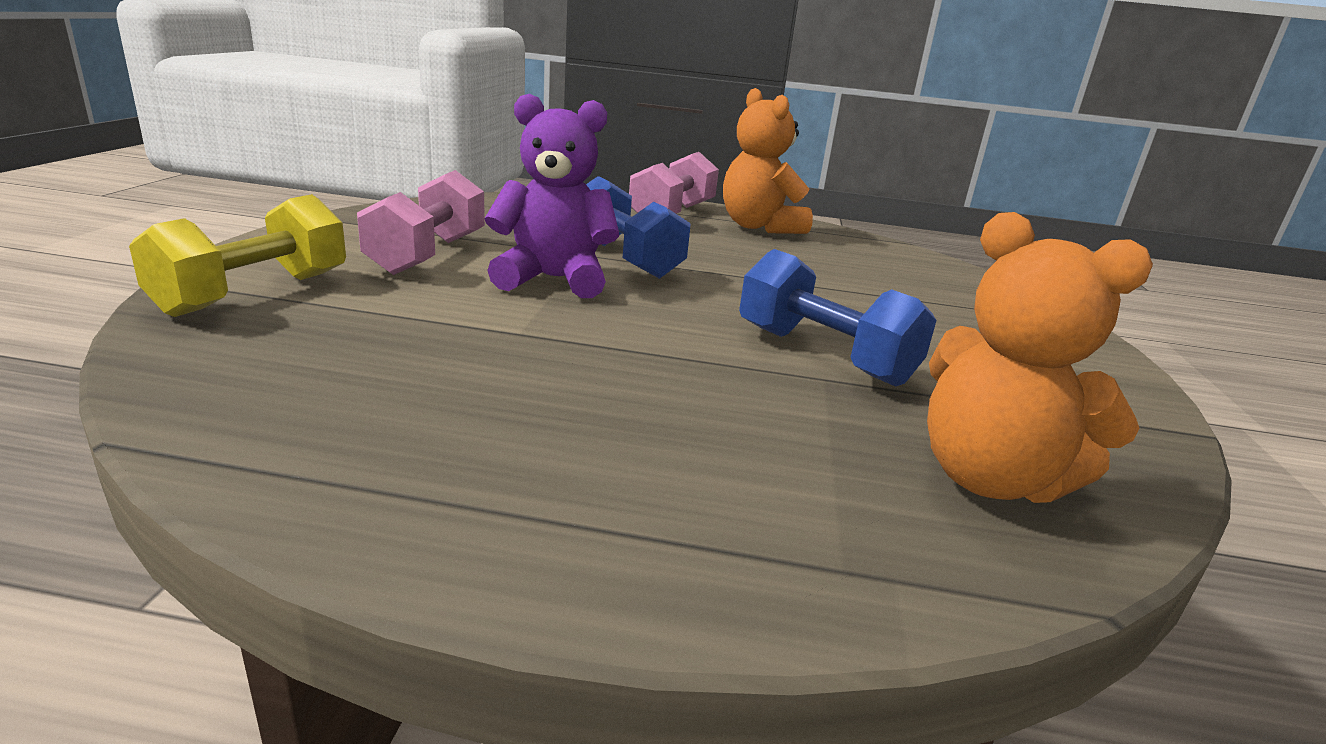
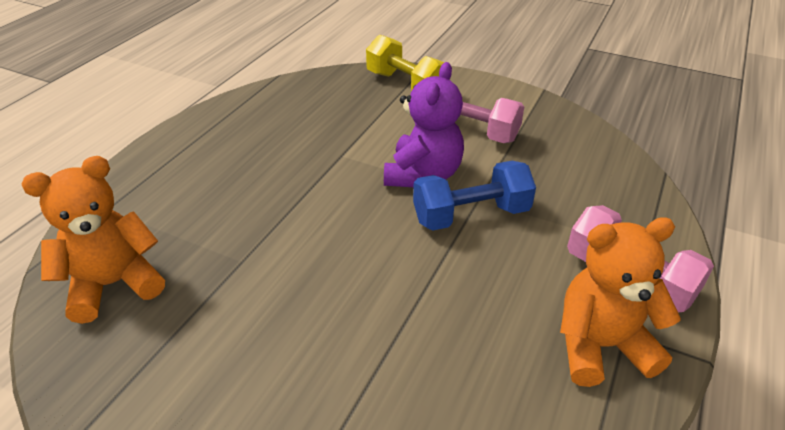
camera: 110 degrees right, 15 degrees up
blue dumbbell [739,249,937,387] -> none

